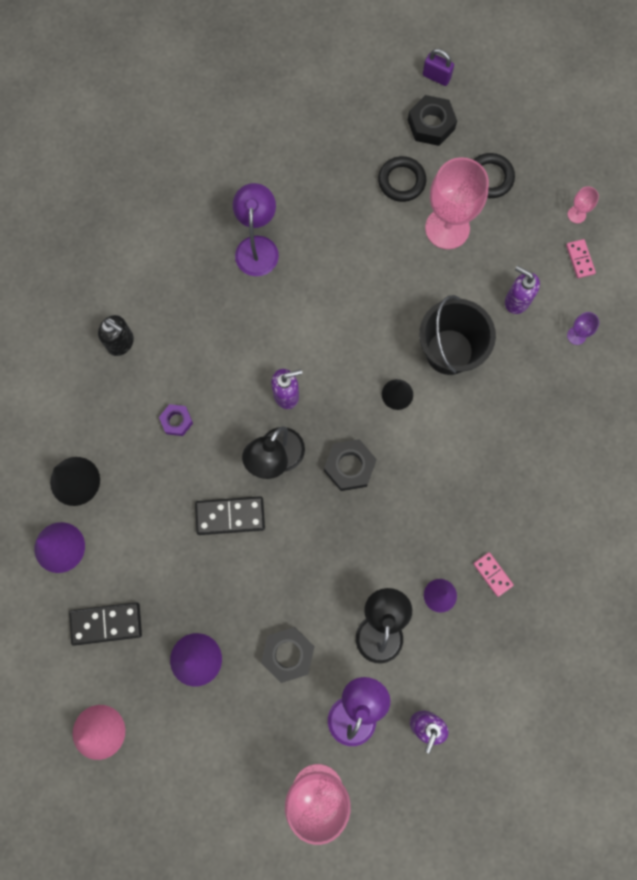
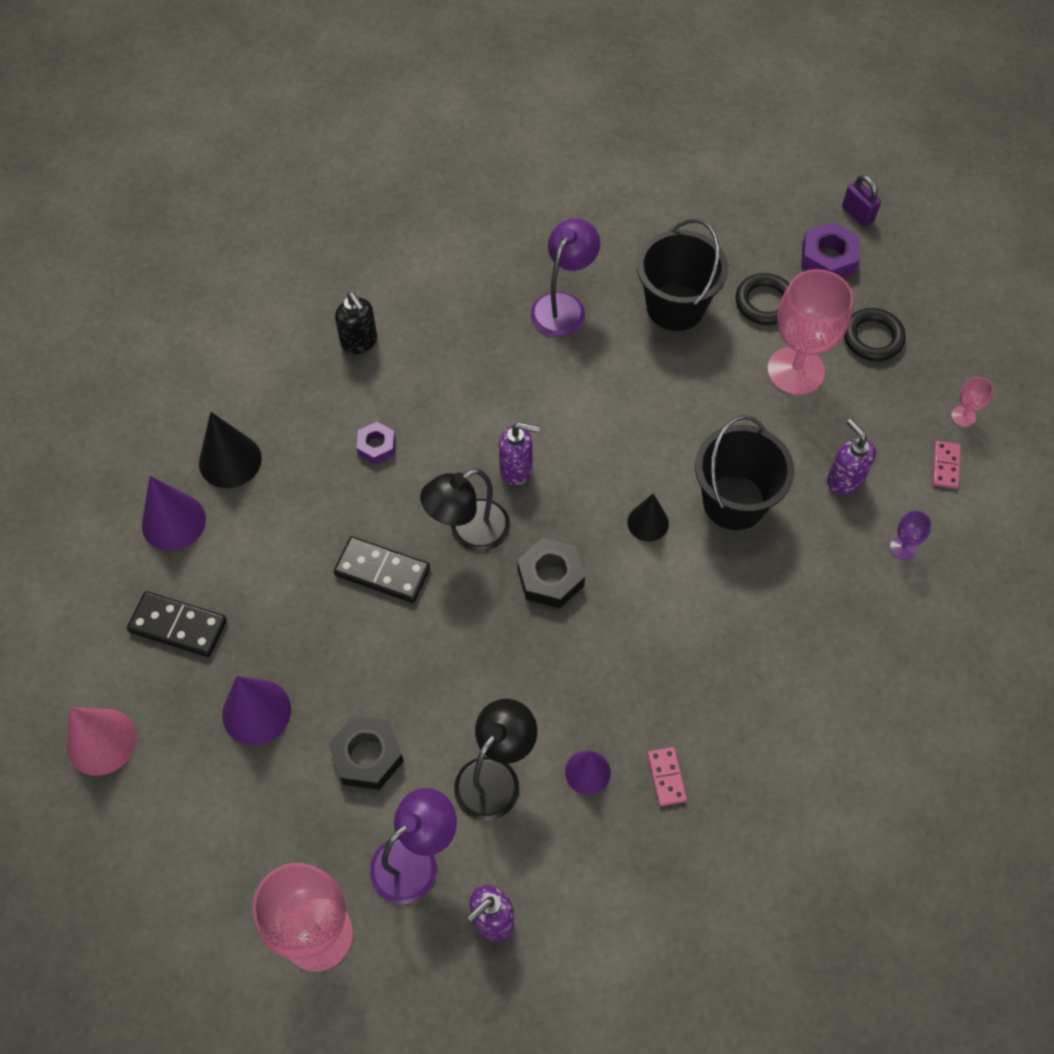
camera: 25 degrees right, 15 degrees down
black nut [408,95,457,146] -> purple nut [801,222,859,278]
none -> black bucket [637,219,728,331]

